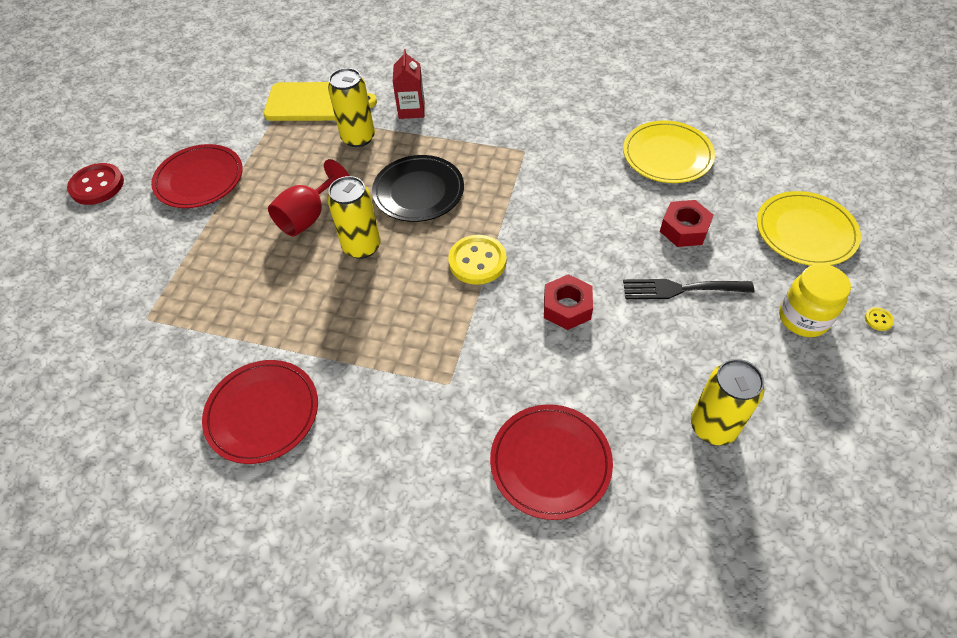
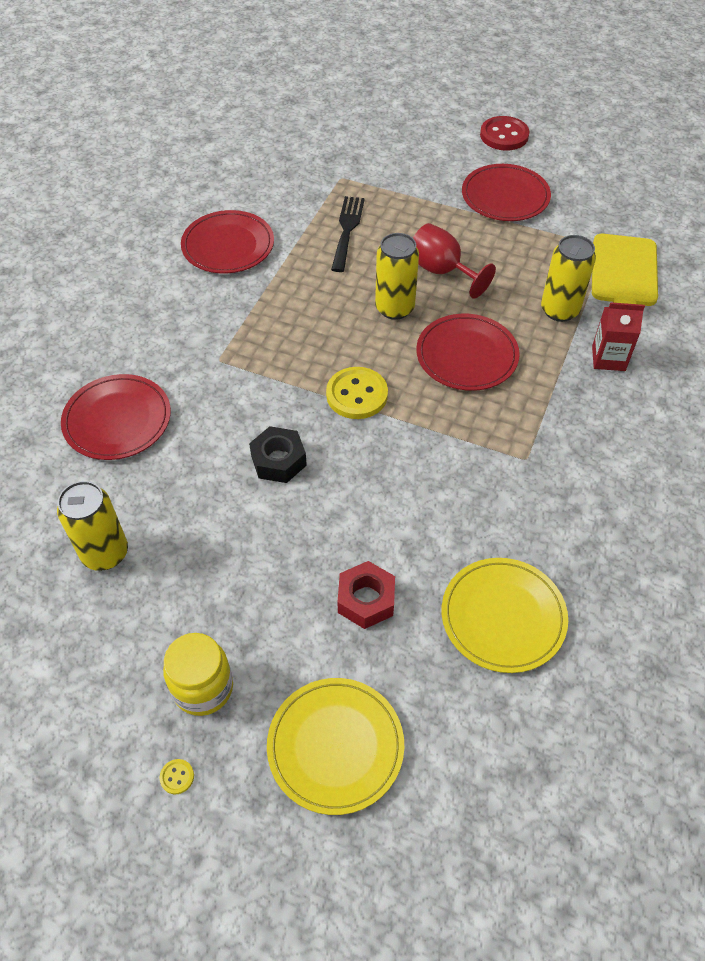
camera: 95 degrees right, 0 degrees up
black plate [372,155,464,222] -> red plate [416,314,520,391]
red nut [544,274,593,330] -> black nut [249,426,307,483]
black fork [623,279,754,299] -> black fork moved to [331,196,365,272]

